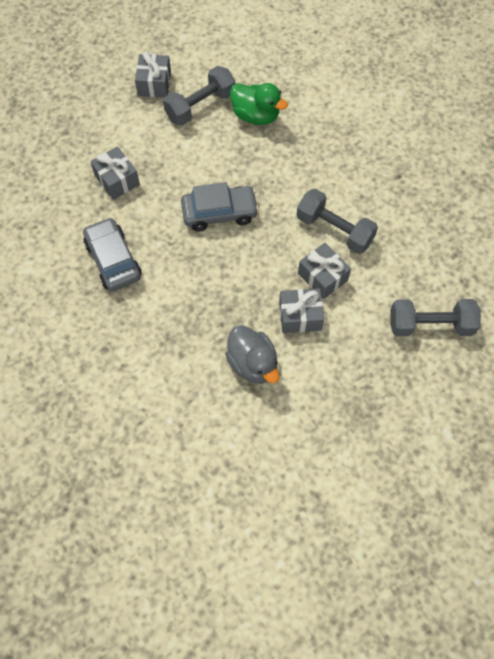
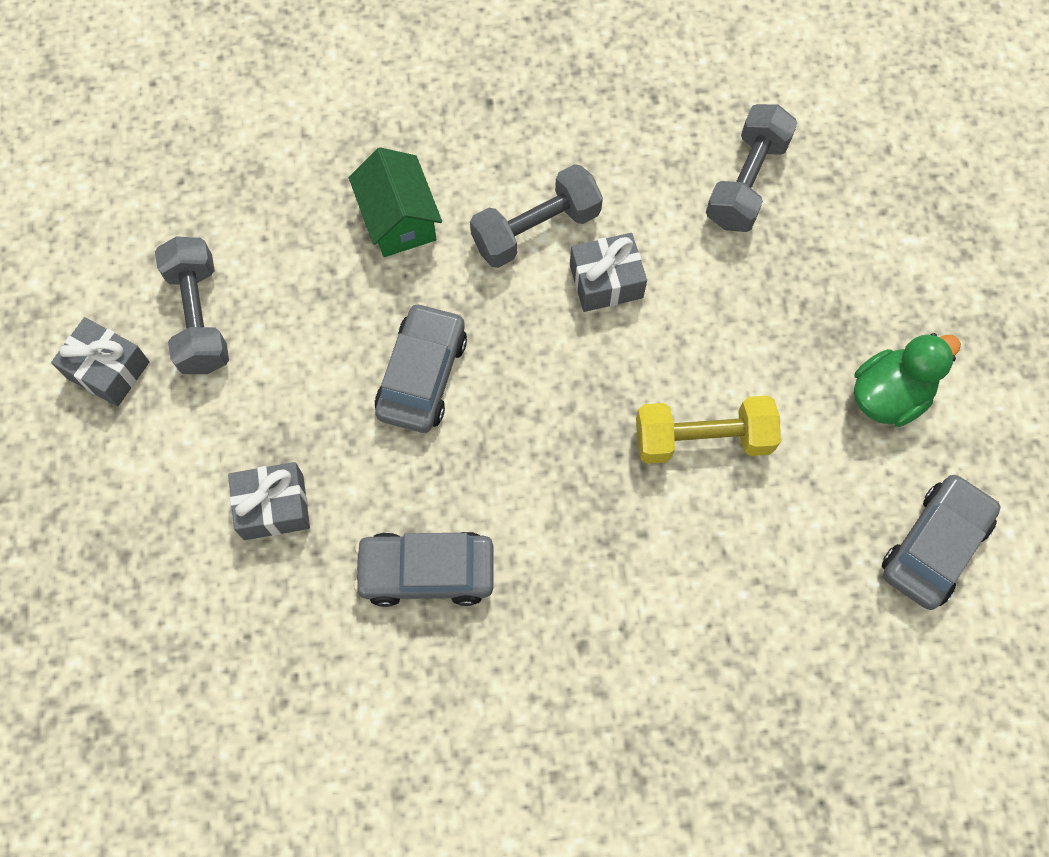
camera: 65 degrees left, 5 degrees up
grey duck [225,325,279,384] -> yellow dumbbell [636,395,781,464]
green duck [230,83,288,125] -> green duck moved to [854,333,961,427]
grey gift [279,288,324,333] -> none
none -> green house [349,147,442,257]
none -> grey car [882,474,1001,610]

